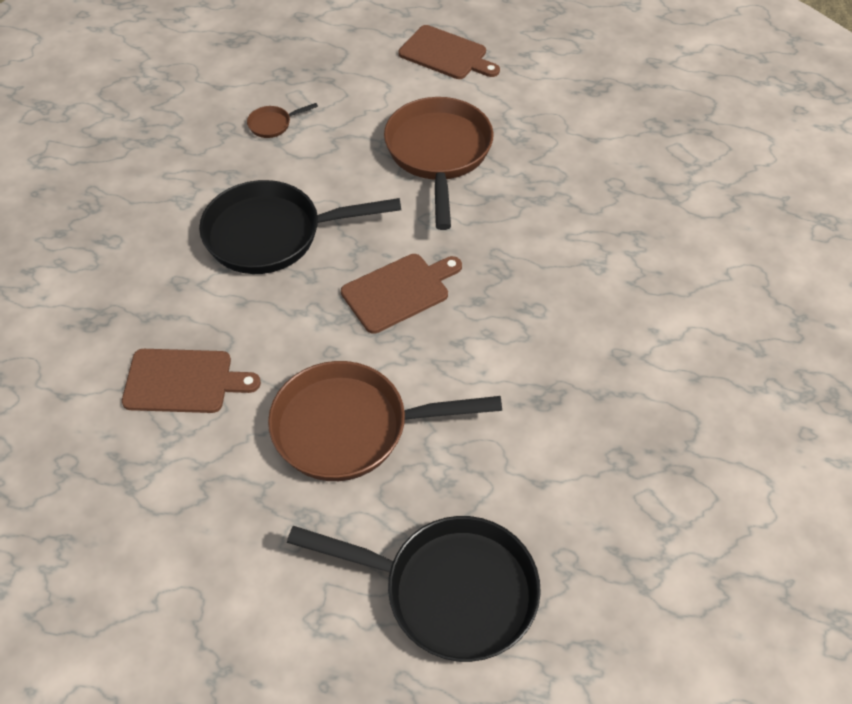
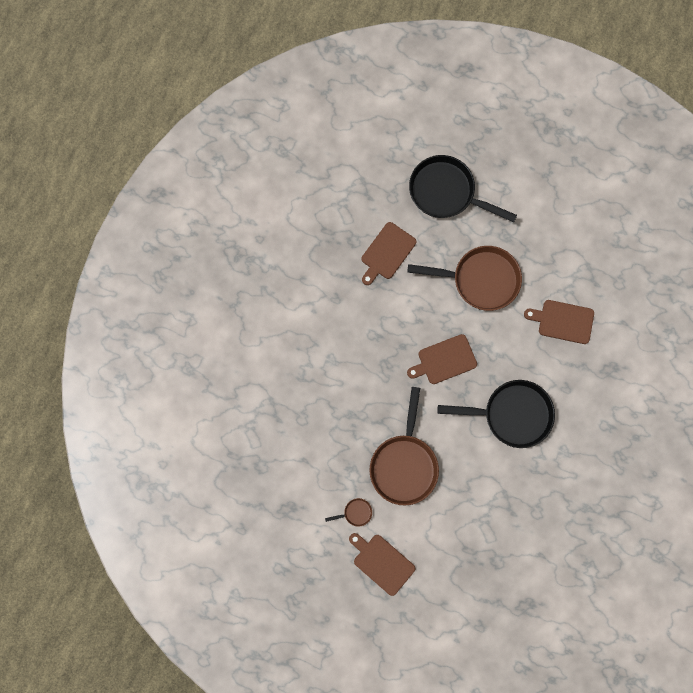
camera: 170 degrees left, 25 degrees up
brown pan [247,103,318,138] -> brown pan moved to [325,498,372,527]
none -> brown cutting board [362,222,416,285]

